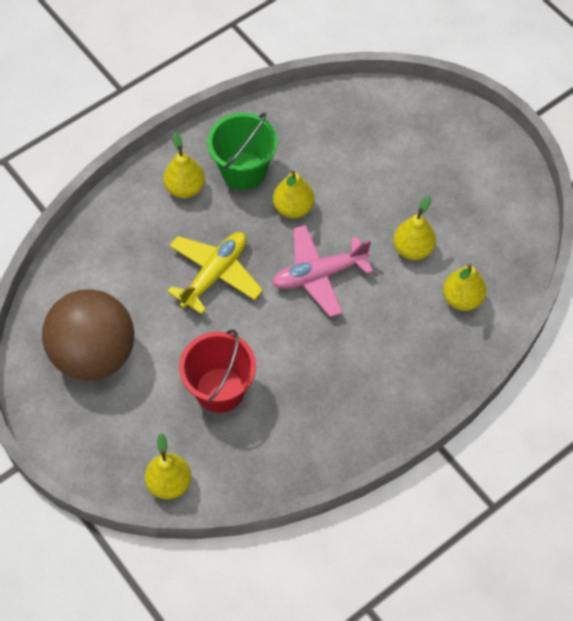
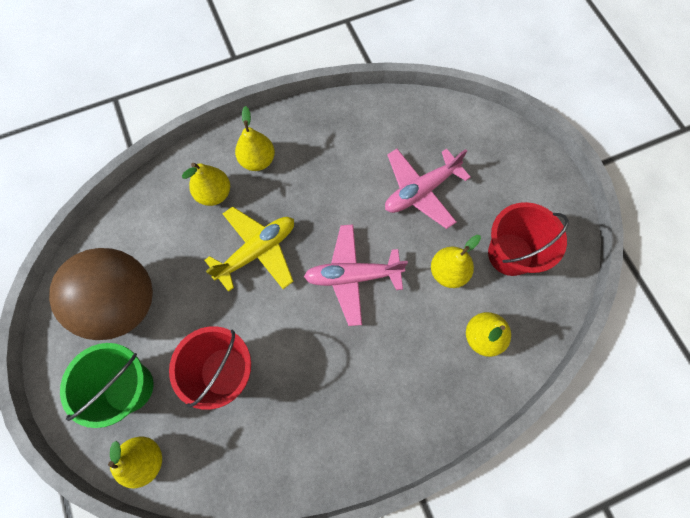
camera: 15 degrees right, 10 degrees up
green bucket [207,113,277,190] -> green bucket moved to [60,343,153,428]
yellow pear [273,171,314,218] -> yellow pear moved to [182,163,230,206]
none -> pink plane [385,149,471,229]
none -> red bucket [488,202,569,276]

